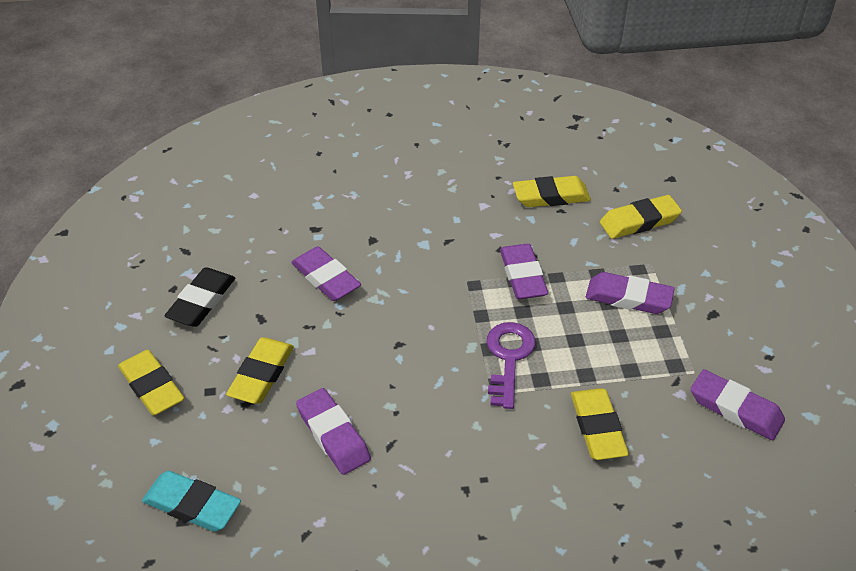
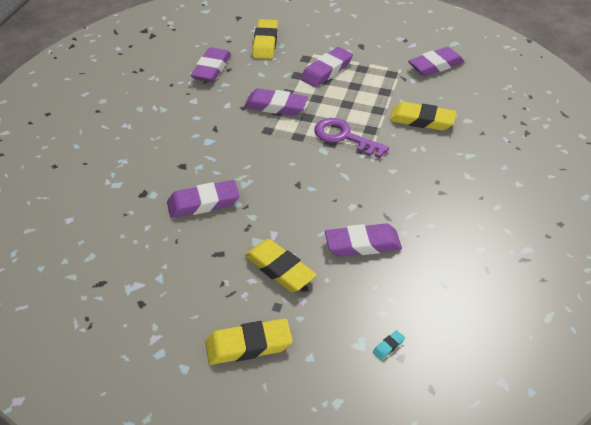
camera: 65 degrees left, 0 degrees up
turquoise eraser [142,471,241,532] -> turquoise eraser [373,330,405,360], size x0.41
black eraser [164,267,235,327] -> none
yellow eraser [513,176,591,207] -> purple eraser [191,47,231,82]

